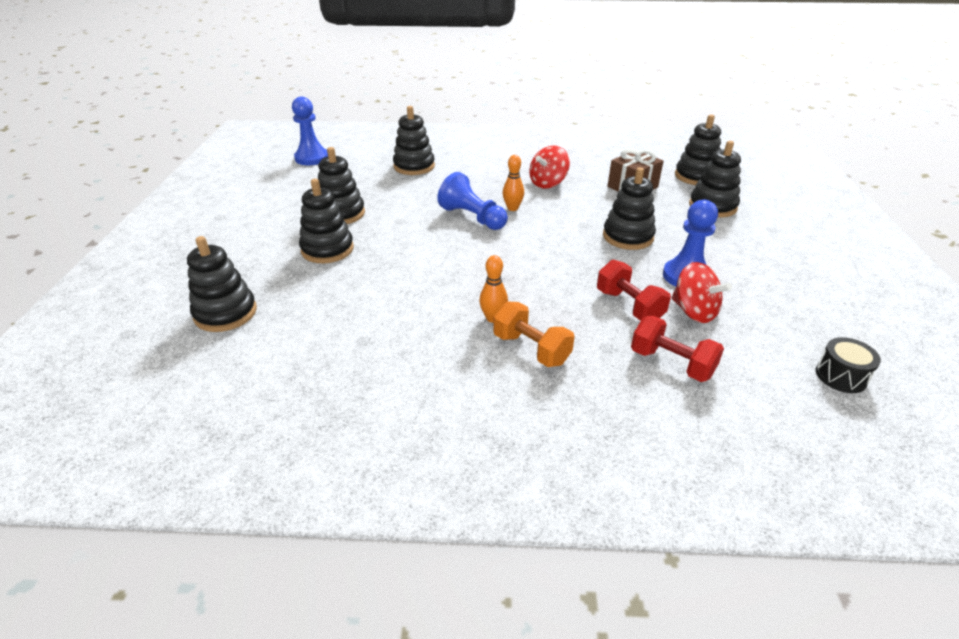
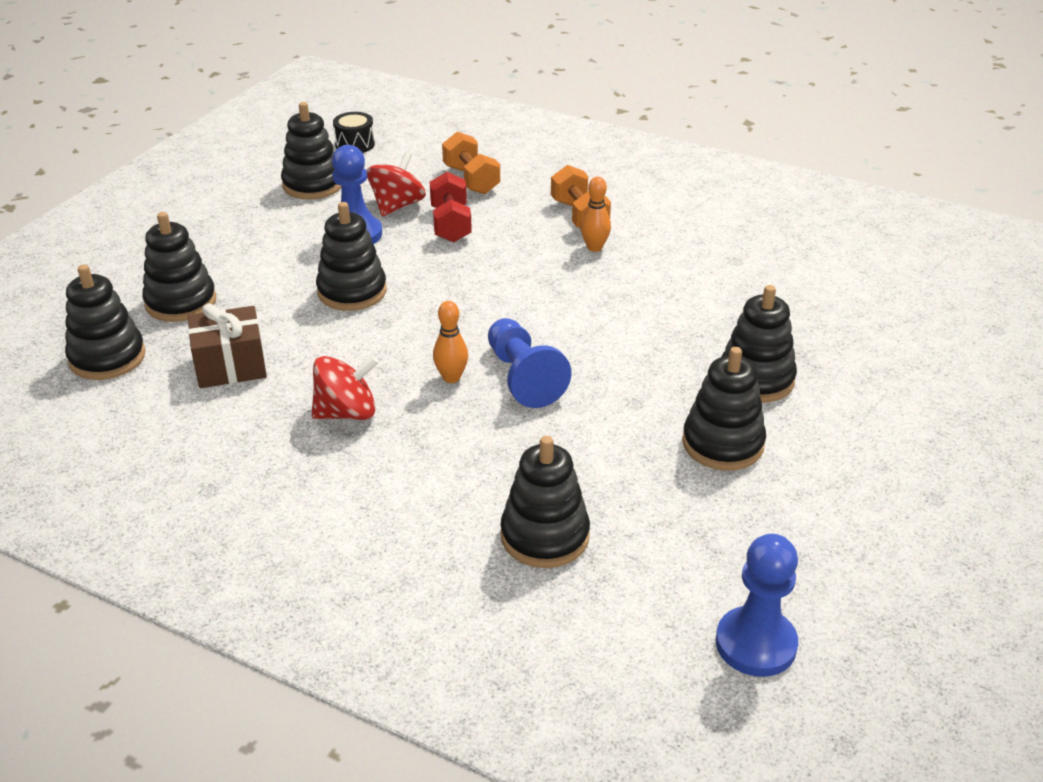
camera: 155 degrees left, 0 degrees up
black stacking toy [187,236,257,332] -> black stacking toy moved to [281,102,341,200]
red dumbbell [631,316,724,382] -> orange dumbbell [442,131,500,194]
red spinning top [671,262,732,323] -> red spinning top turned 45 degrees clockwise [366,151,426,216]

